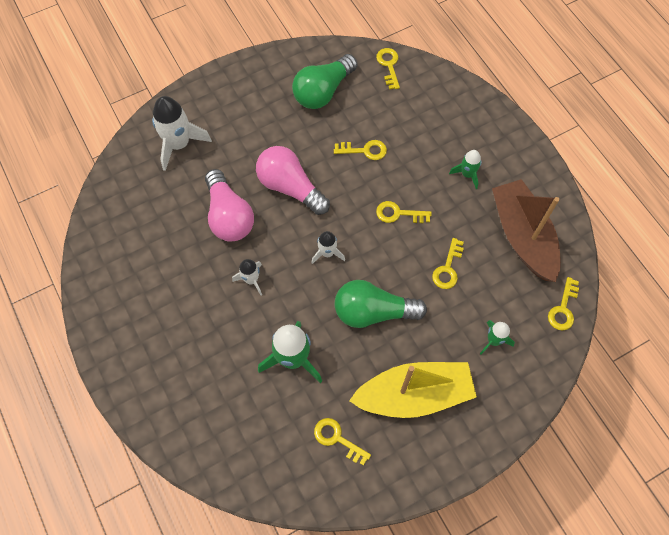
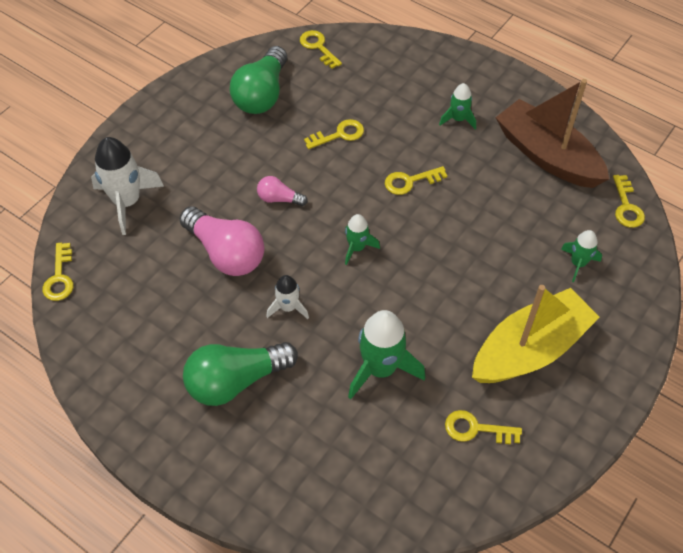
camera: 25 degrees left, 10 degrees down
pink light bulb [256,146,330,215] -> pink light bulb [257,176,308,206], size x0.50
white rocket [311,231,345,264] -> green rocket [345,214,380,265]
green light bulb [335,280,427,328] -> green light bulb moved to [183,342,298,406]
yellow key [432,238,464,289] -> yellow key moved to [42,243,74,301]

